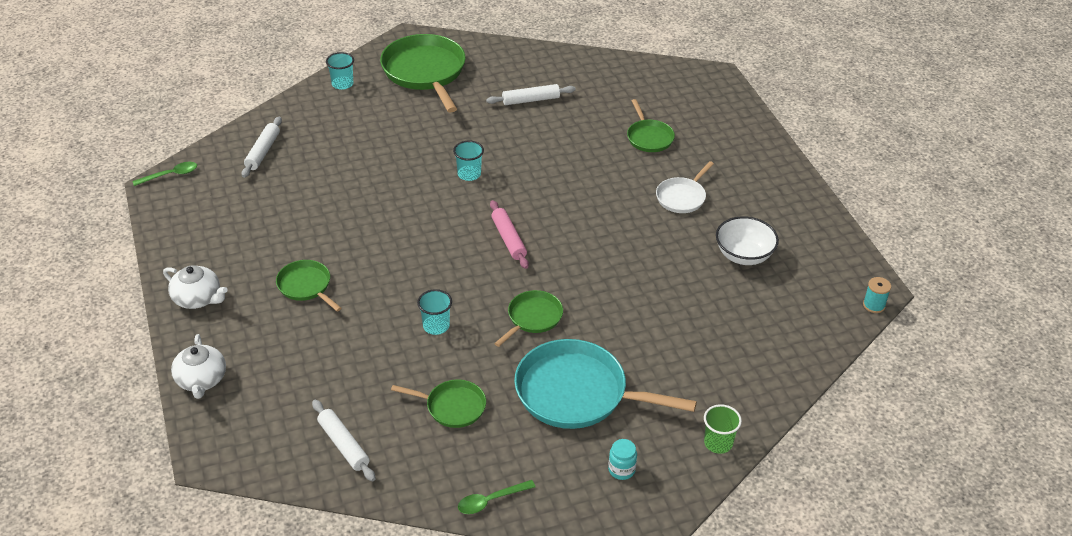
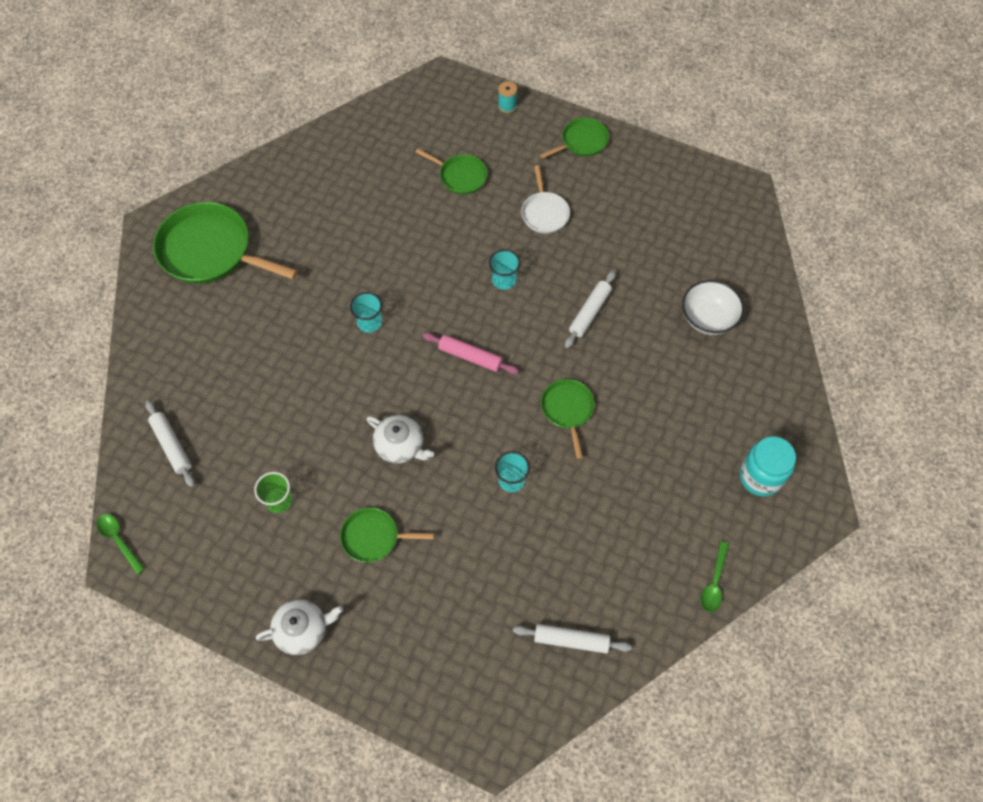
camera: 45 degrees left, 20 degrees up
green spoon [132,162,197,186] -> green spoon turned 60 degrees counterclockwise [97,514,145,575]
white teapot [171,334,226,399] -> white teapot moved to [366,415,434,463]
turquoise cup [326,52,354,90] -> turquoise cup moved to [489,249,520,290]
green pan [391,380,486,428] -> green pan moved to [540,118,609,159]
white rolling pin [486,84,576,105] -> white rolling pin moved to [565,271,616,348]
turquoise pan [514,339,697,429] -> none
turquoise jar [608,439,637,480] -> turquoise jar [739,436,796,496], size x1.81
green cup [704,404,742,454] -> green cup moved to [254,472,292,513]
white bowl [716,216,779,265] -> white bowl moved to [682,280,744,335]
turquoise spool [863,277,891,313] -> turquoise spool moved to [498,81,517,113]

